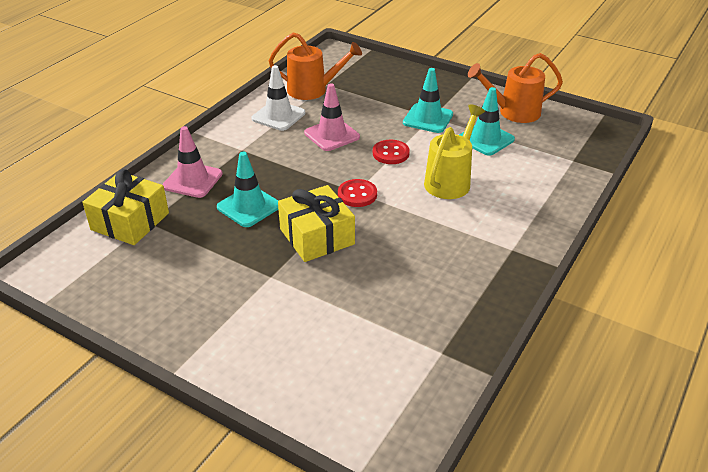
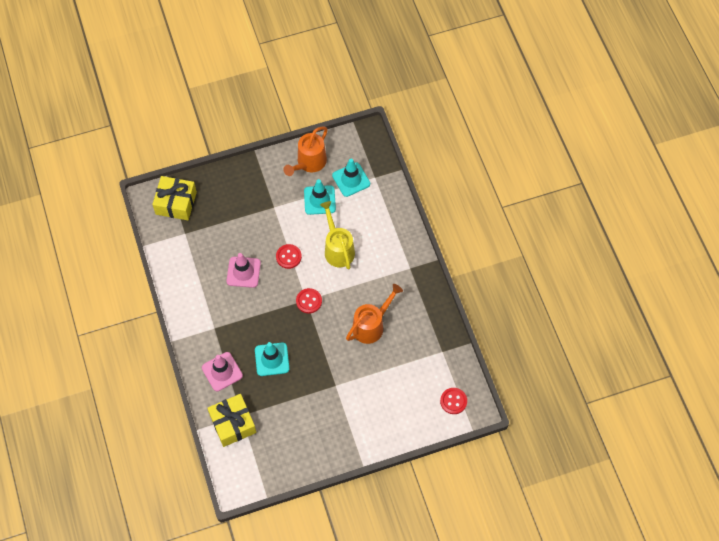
camera: 50 degrees left, 25 degrees up
white traffic cone [251,65,305,131] -> none
orange watering can [269,32,362,100] -> orange watering can moved to [346,284,403,344]
yellow gift [278,185,355,262] -> yellow gift moved to [152,176,197,220]
turquoise traffic cone [403,68,453,133] -> turquoise traffic cone moved to [332,159,370,197]
none -> red button [440,388,467,414]

